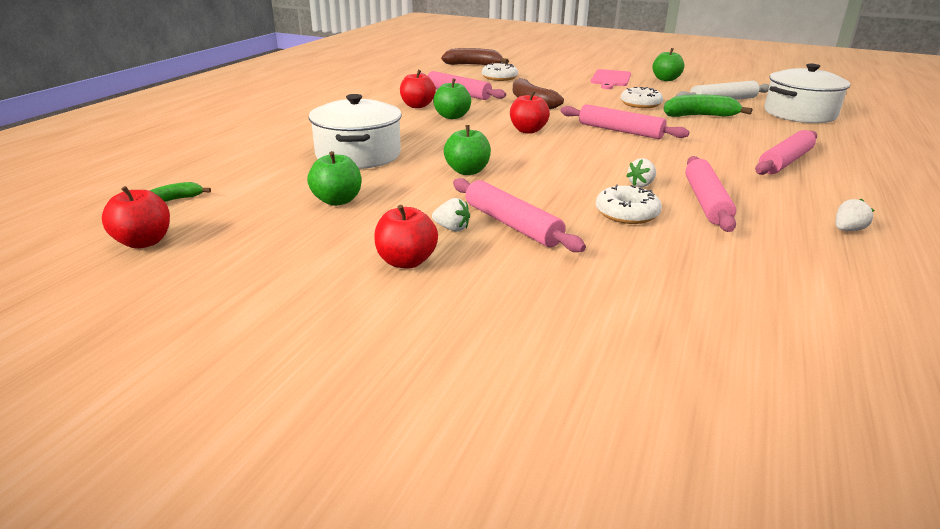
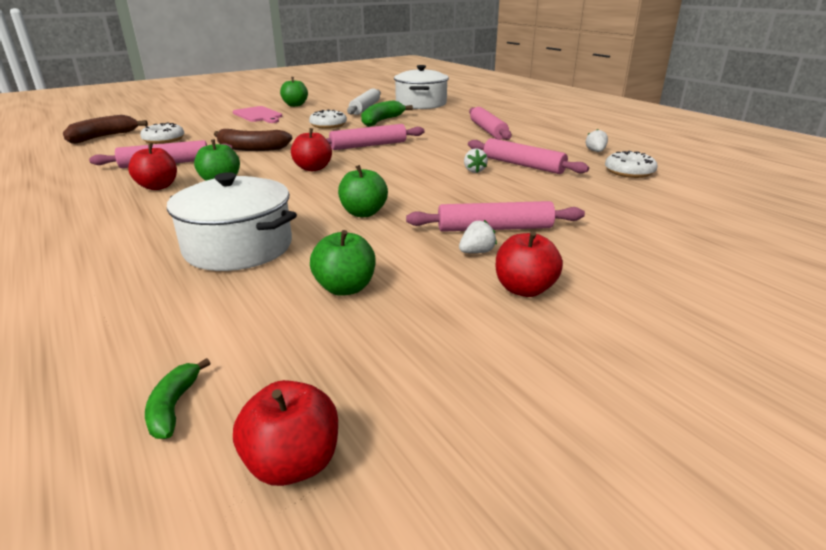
camera: 55 degrees left, 0 degrees up
white donut [596,185,662,224] -> white donut moved to [605,150,658,178]

